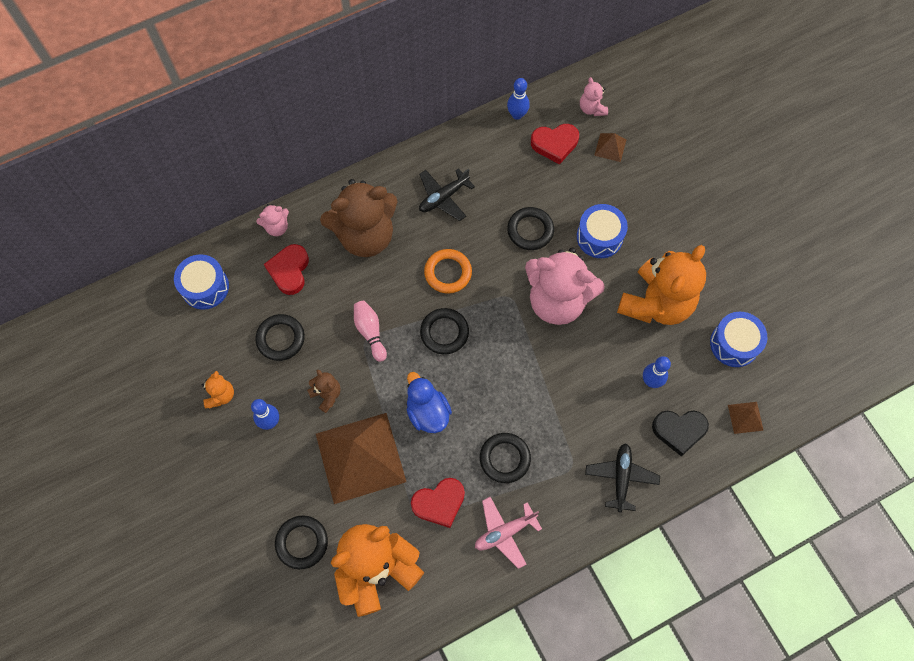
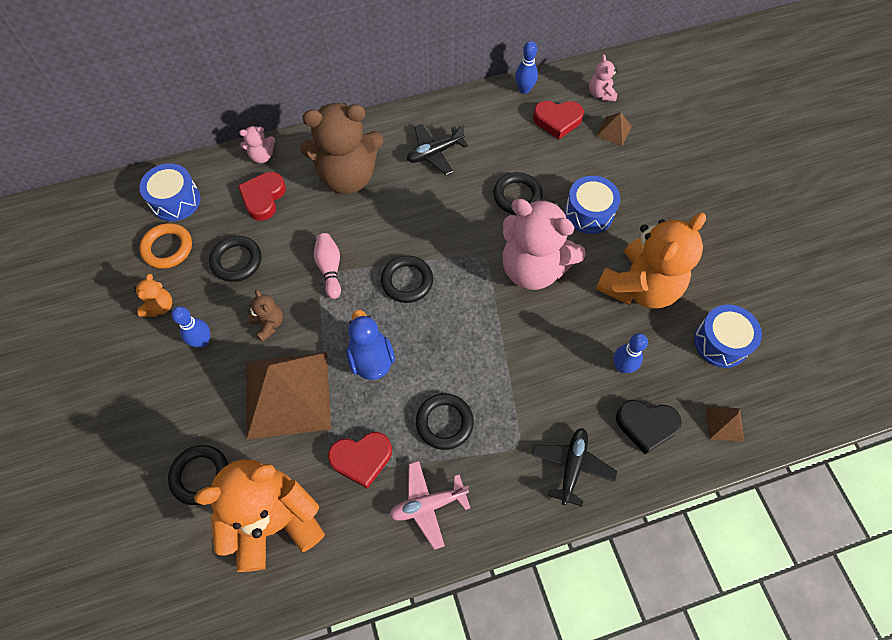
camera: 10 degrees right, 5 degrees down
orange ring [424,249,472,294] -> orange ring moved to [139,223,192,269]

